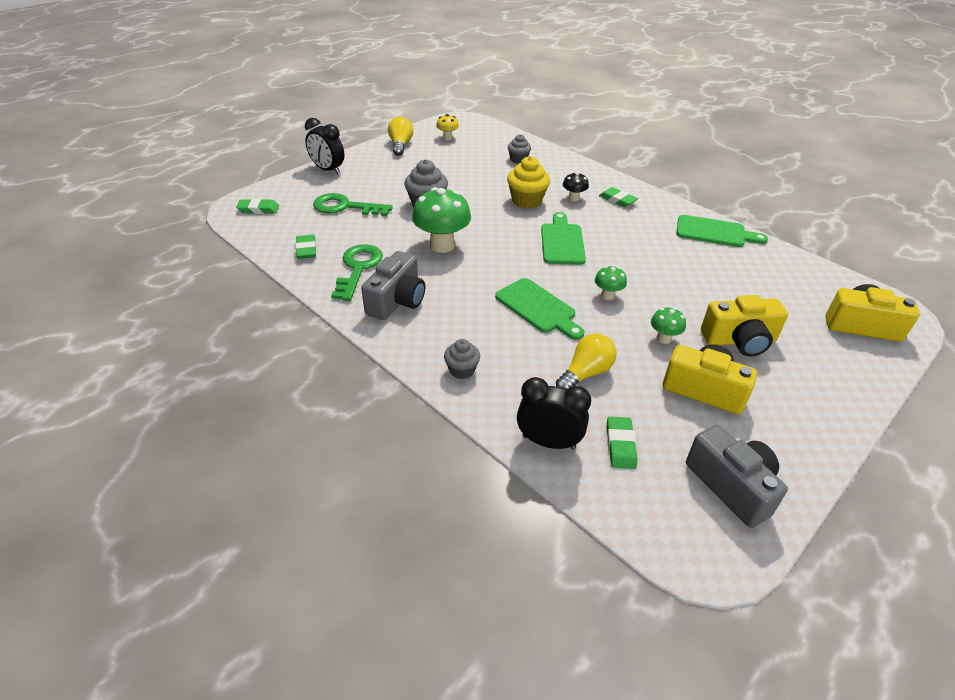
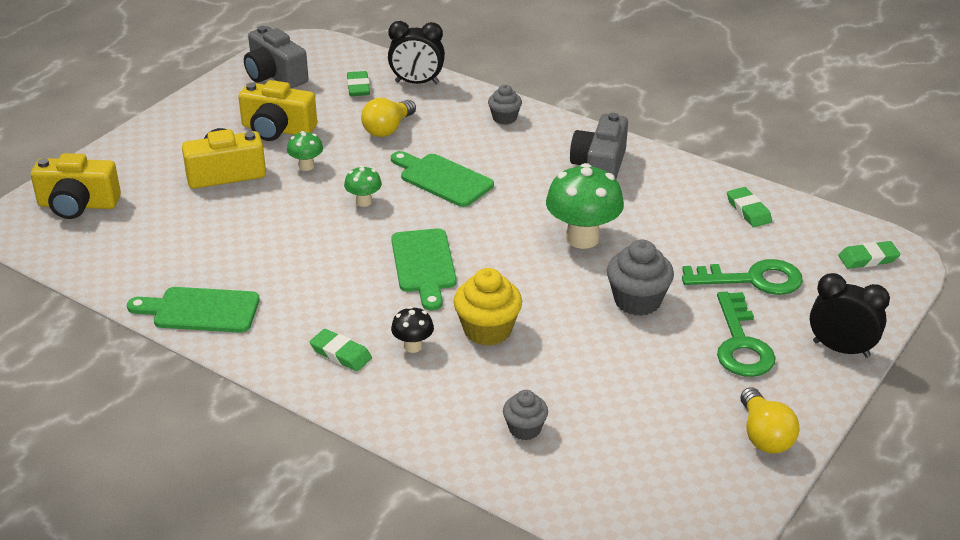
camera: 170 degrees right, 5 degrees down
green key [331,244,383,301] -> green key moved to [717,292,776,377]
yellow mushroom [436,114,459,140] -> none

